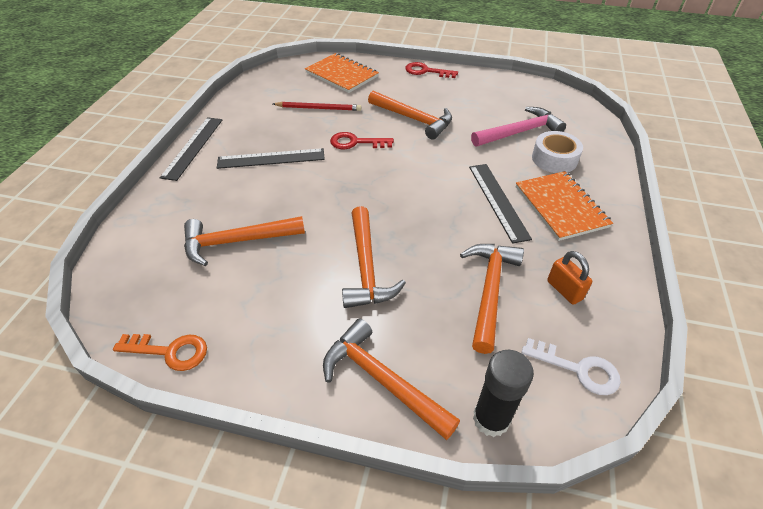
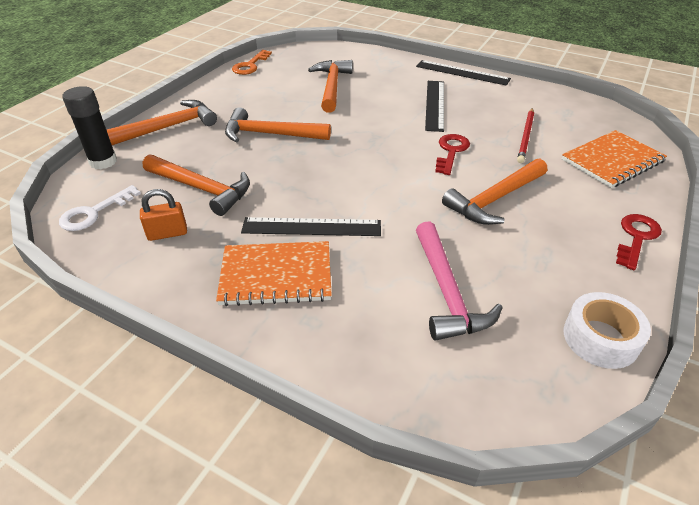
camera: 105 degrees right, 5 degrees down
white tape [532,131,583,173] -> white tape moved to [564,292,651,369]

